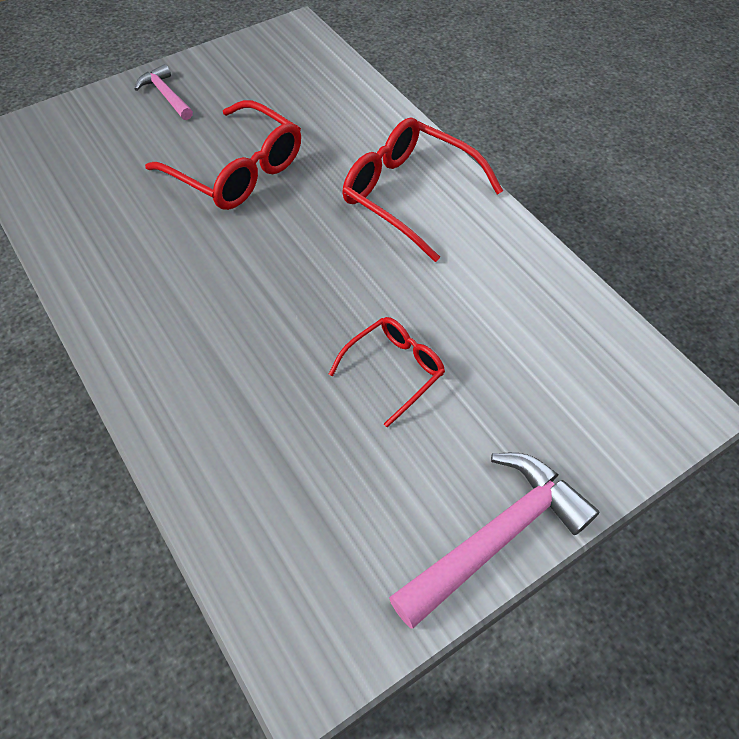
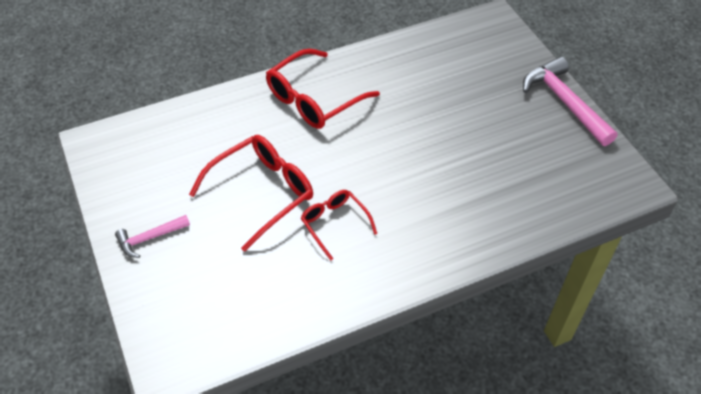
camera: 80 degrees left, 5 degrees down
red glasses [329,317,445,427] -> red glasses moved to [301,190,377,261]

